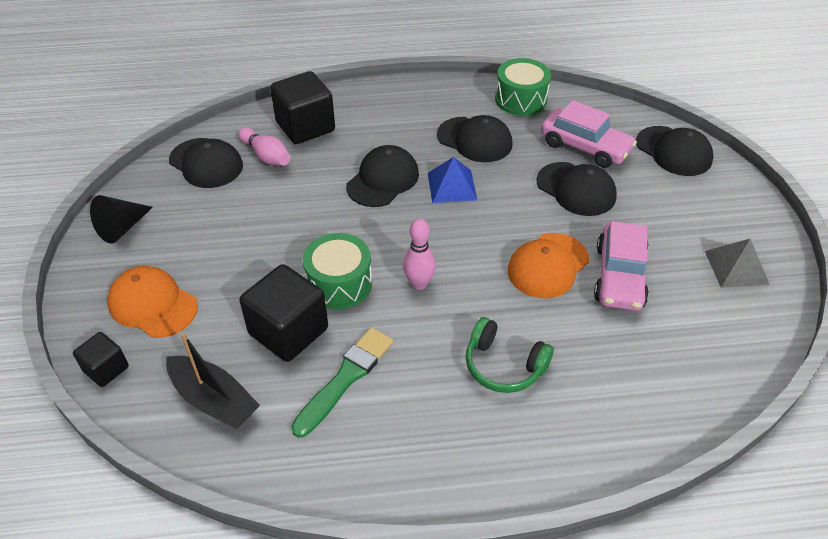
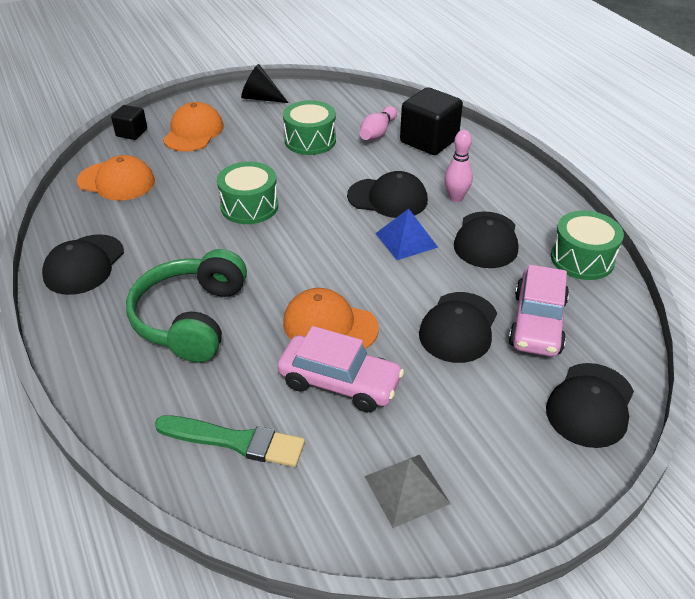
camera: 70 degrees right, 5 degrees down
black boat [166,333,260,429] -> orange cap [77,155,155,201]
black cap [169,138,243,188] -> black cap moved to [42,234,124,295]
black cube [239,264,328,362] -> none
green brush [291,327,393,438] -> green brush moved to [155,415,305,467]
pink bowling pin [403,219,436,290] -> pink bowling pin moved to [444,130,473,202]
green headphones [466,317,554,393] -> green headphones [126,249,247,362], size x1.56
pink car [594,221,649,311] -> pink car turned 150 degrees counterclockwise [278,326,404,412]
none -> green drum [283,100,336,155]

